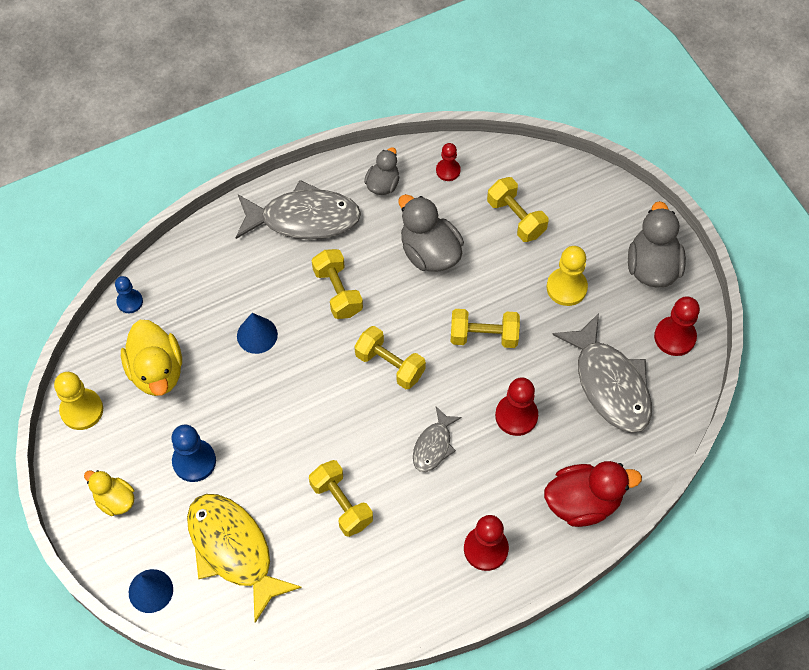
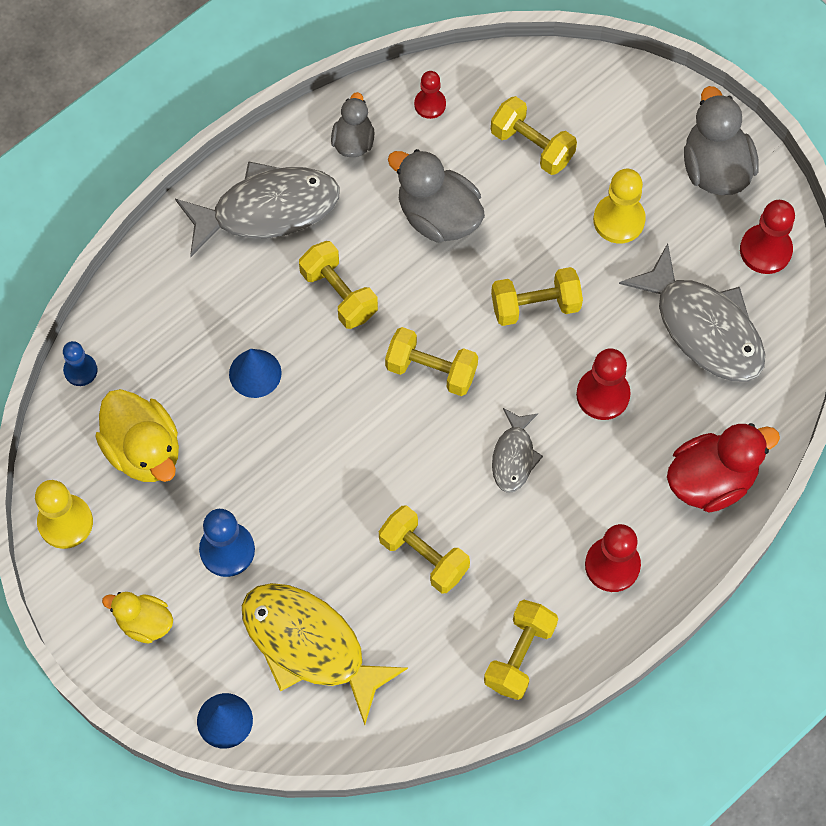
camera: 15 degrees left, 5 degrees up
none -> yellow dumbbell [484,600,558,700]

